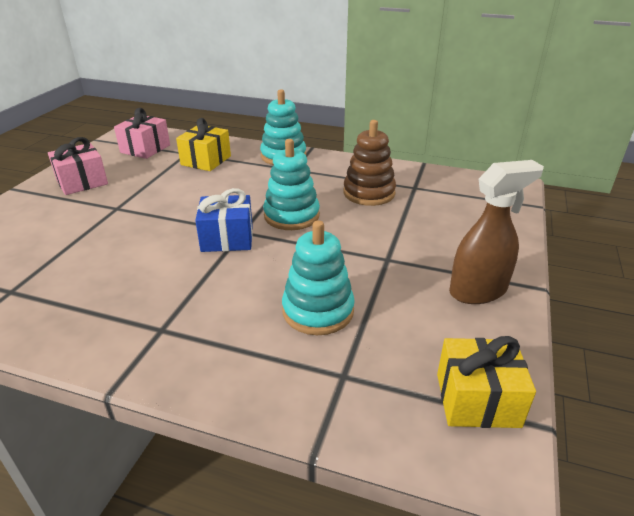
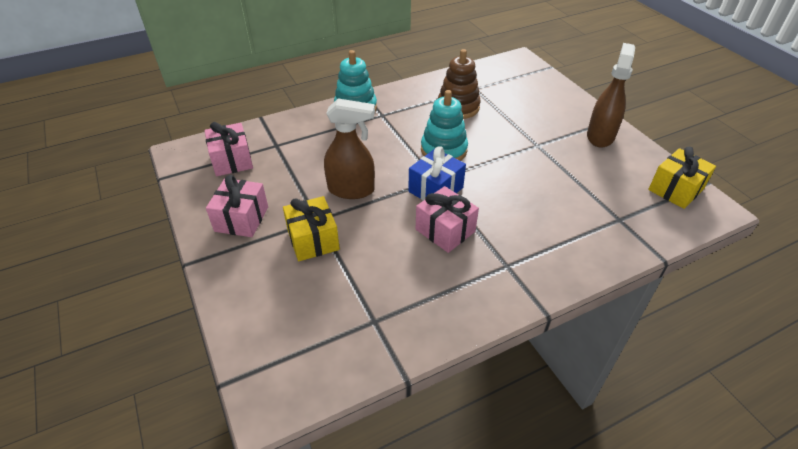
camera: 45 degrees left, 10 degrees up
yellow gift [176,118,231,171] -> yellow gift moved to [283,196,340,261]
turquoise stacking toy [282,220,355,335] -> none
none -> brown spray bottle [324,99,375,199]
none -> pink gift [416,186,479,253]

